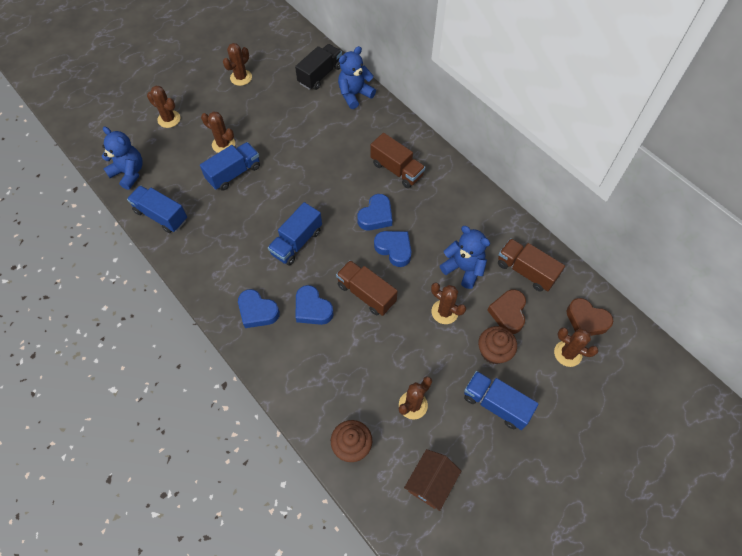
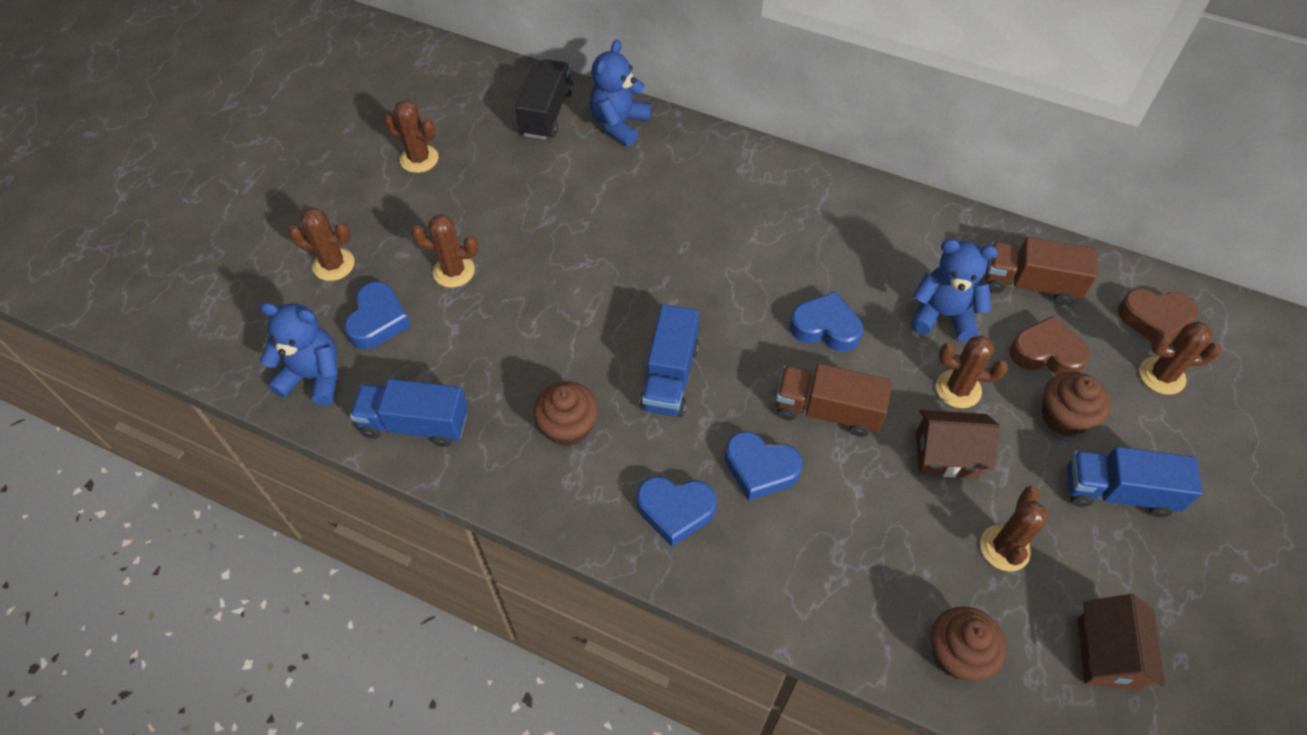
camera: 25 degrees left, 5 degrees down
blue truck [200,142,260,191] -> none
brown cactus [223,43,252,86] -> brown cactus turned 75 degrees counterclockwise [384,100,439,173]
blue heart [357,194,393,230] -> blue heart moved to [344,282,411,349]
brown truck [371,133,425,188] -> none
brown heart [487,289,526,334] -> brown heart turned 120 degrees clockwise [1009,316,1090,375]
none -> brown cupcake [533,382,598,447]
none -> brown house [916,410,1000,478]

